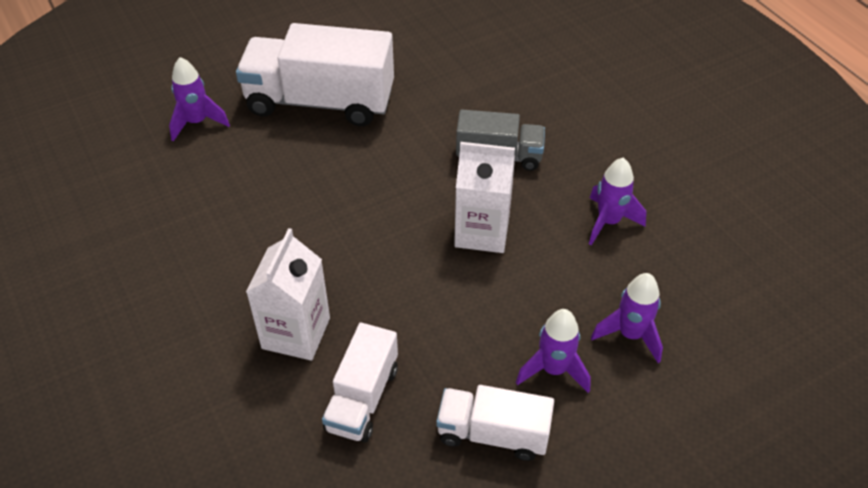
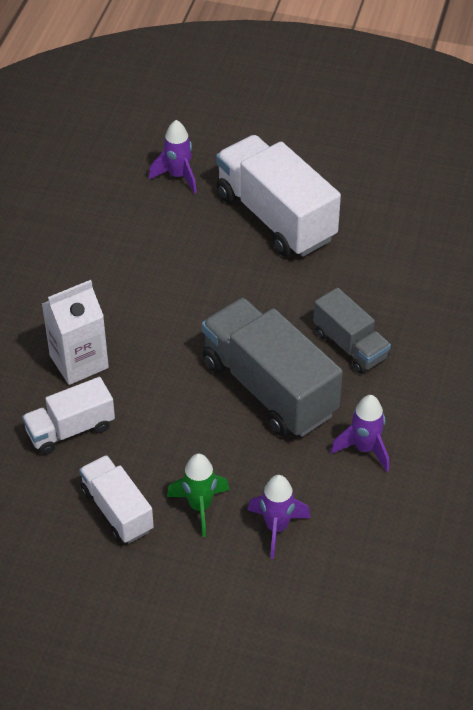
camera: 45 degrees right, 0 degrees up
white carton [454,142,515,253] -> grey truck [202,298,343,437]
purple rocket [516,309,591,393] -> green rocket [167,454,229,537]

